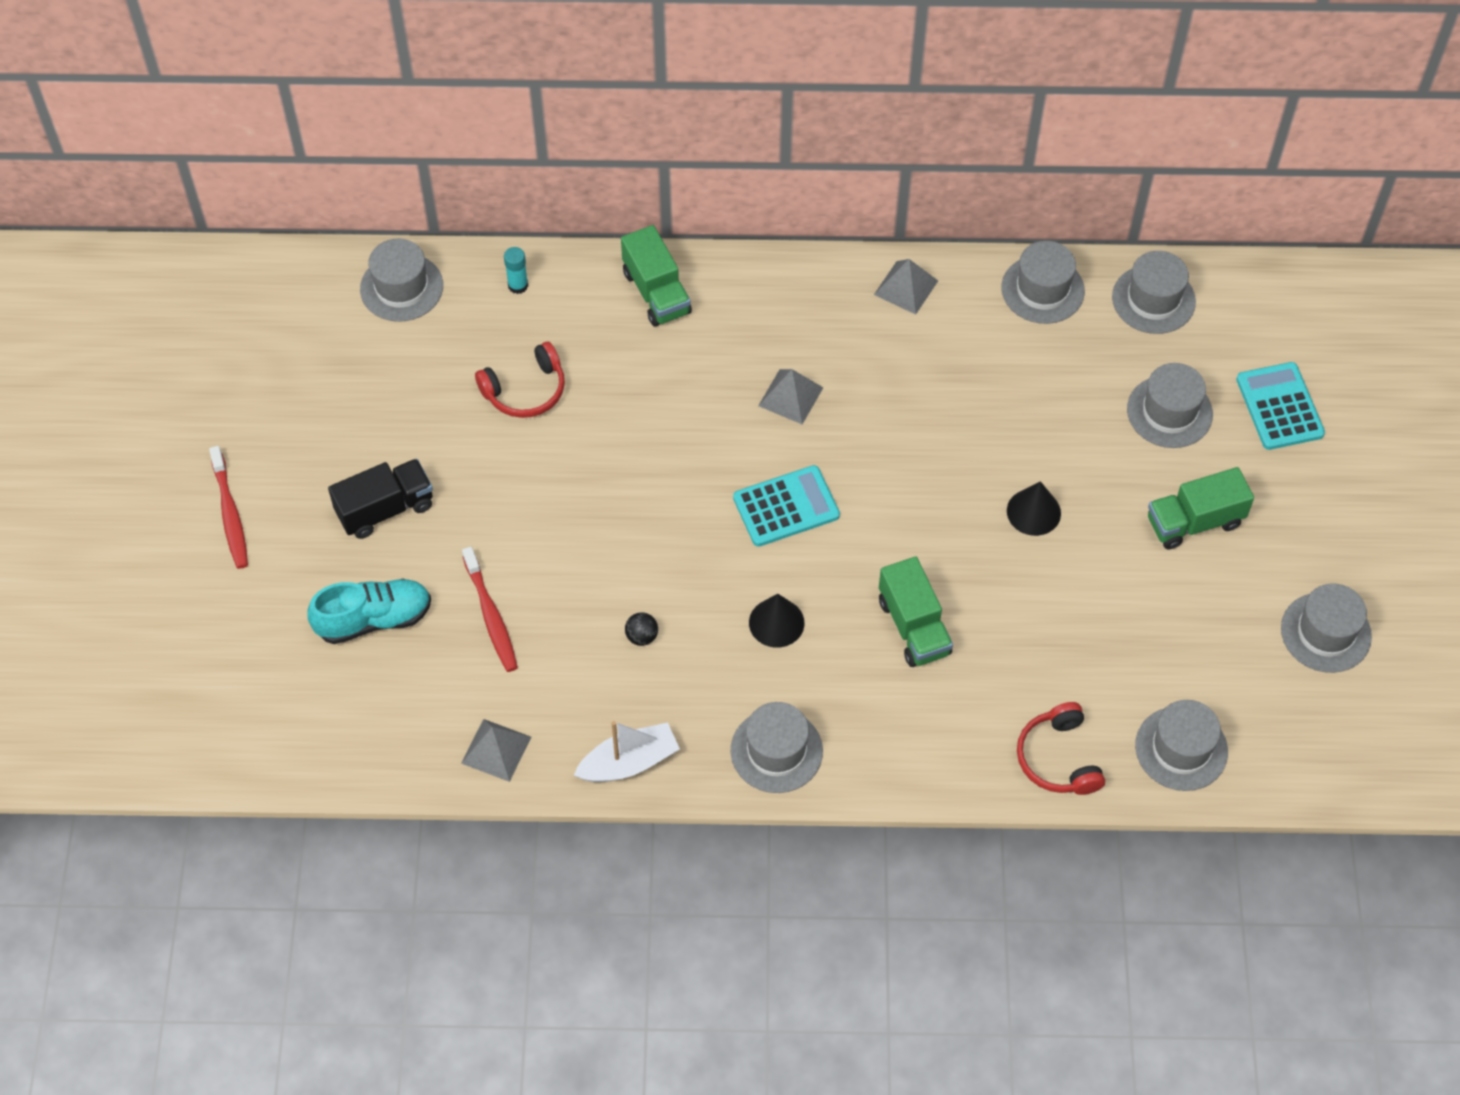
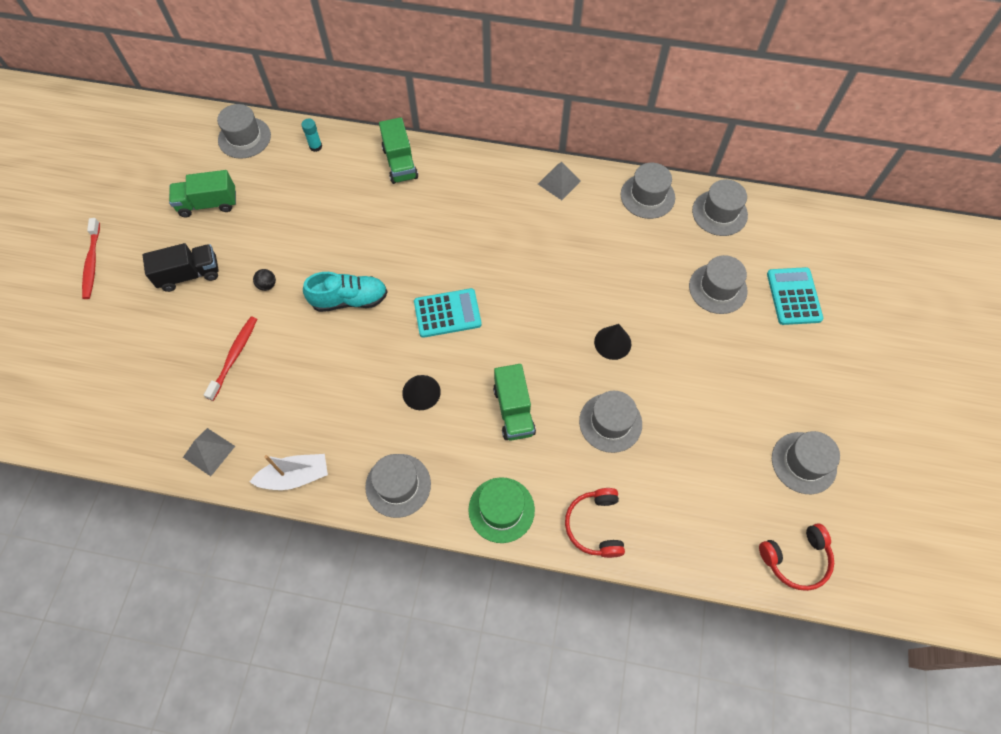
camera: 10 degrees right, 5 degrees up
turquoise shoe [307,579,431,644] -> turquoise shoe moved to [303,272,388,312]
red toothbrush [462,547,518,672] -> red toothbrush turned 150 degrees counterclockwise [204,317,257,401]
red headphones [475,342,565,418] -> red headphones moved to [759,523,834,591]
black ball [625,612,658,646] -> black ball moved to [253,269,276,291]
grey pyramid [758,369,823,424] -> none
grey hat [1135,700,1228,791] -> grey hat moved to [579,391,642,453]
green truck [1148,467,1254,549] -> green truck moved to [169,170,236,217]
none -> green hat [468,477,535,543]

